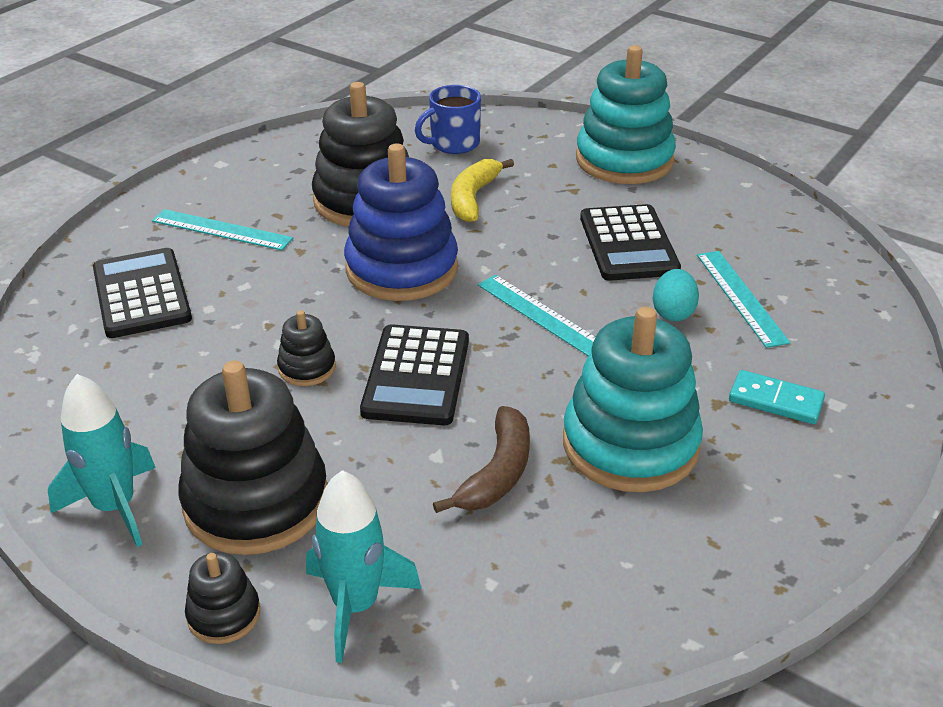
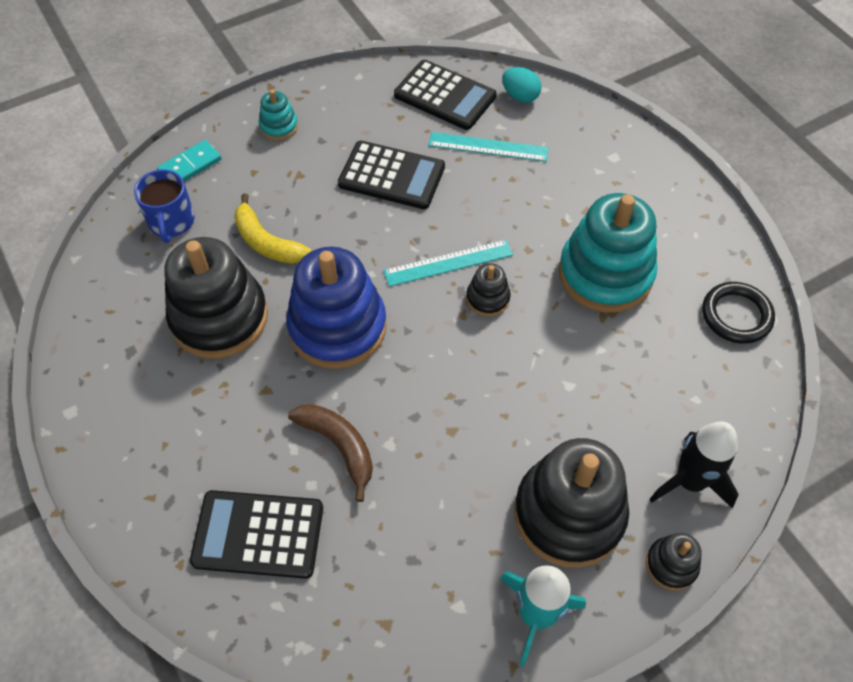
camera: 65 degrees left, 20 degrees up
turquoise ruler [152,209,293,250] -> none
black stacking toy [277,310,336,386] -> black stacking toy moved to [466,263,511,317]
turquoise rocket [306,470,422,663] -> black rocket [649,421,739,508]
black calculator [360,324,469,425] -> black calculator moved to [394,60,497,130]
brown banana [433,406,530,513] -> brown banana moved to [288,404,373,502]
turquoise stacking toy [576,45,676,184] -> turquoise stacking toy [259,90,298,141], size x0.46
turquoise egg [653,269,699,321] -> turquoise egg moved to [502,67,542,103]
turquoise domino [729,370,825,424] -> turquoise domino moved to [157,140,221,181]
none -> black ring [702,282,775,344]

